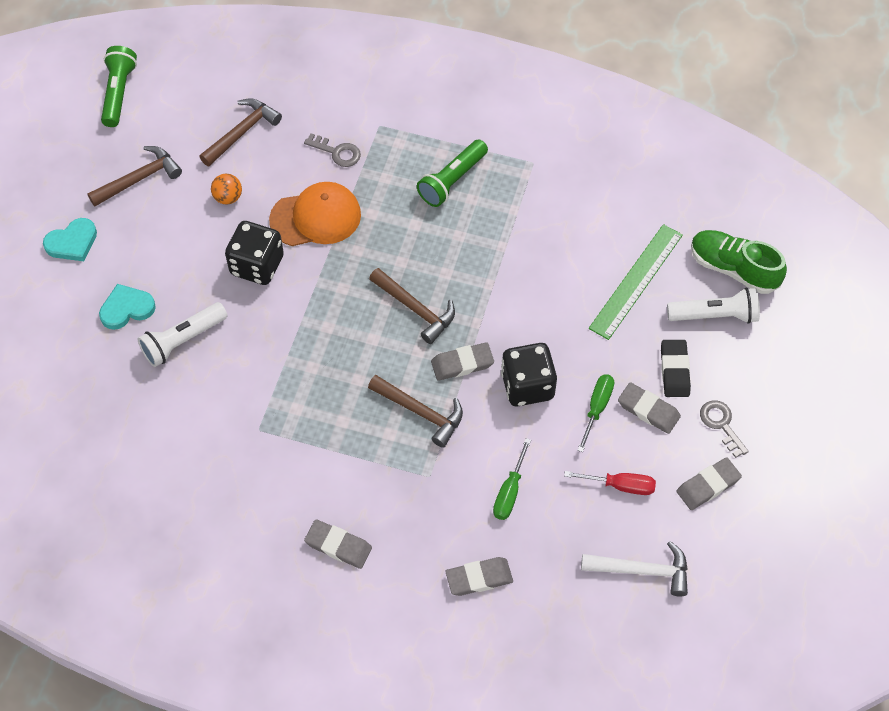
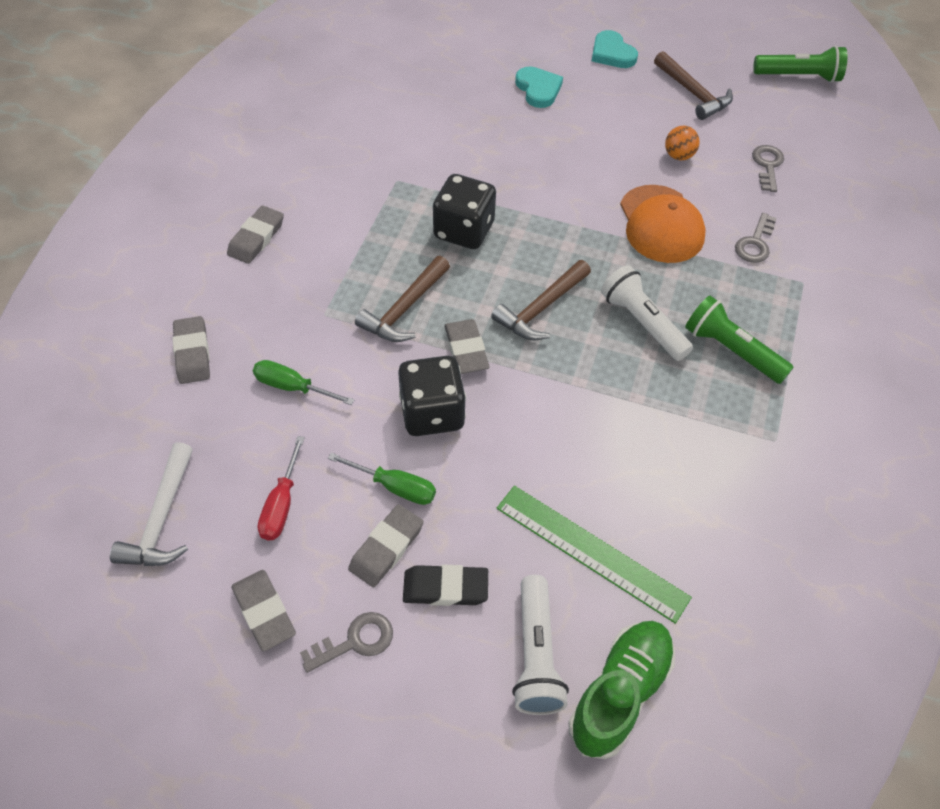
camera: 90 degrees right, 5 degrees down
white flashlight [138,302,228,367] -> white flashlight moved to [601,265,693,361]
brown hammer [199,98,282,166] -> grey key [752,145,784,192]
black dice [225,221,284,285] -> black dice moved to [433,174,496,249]

